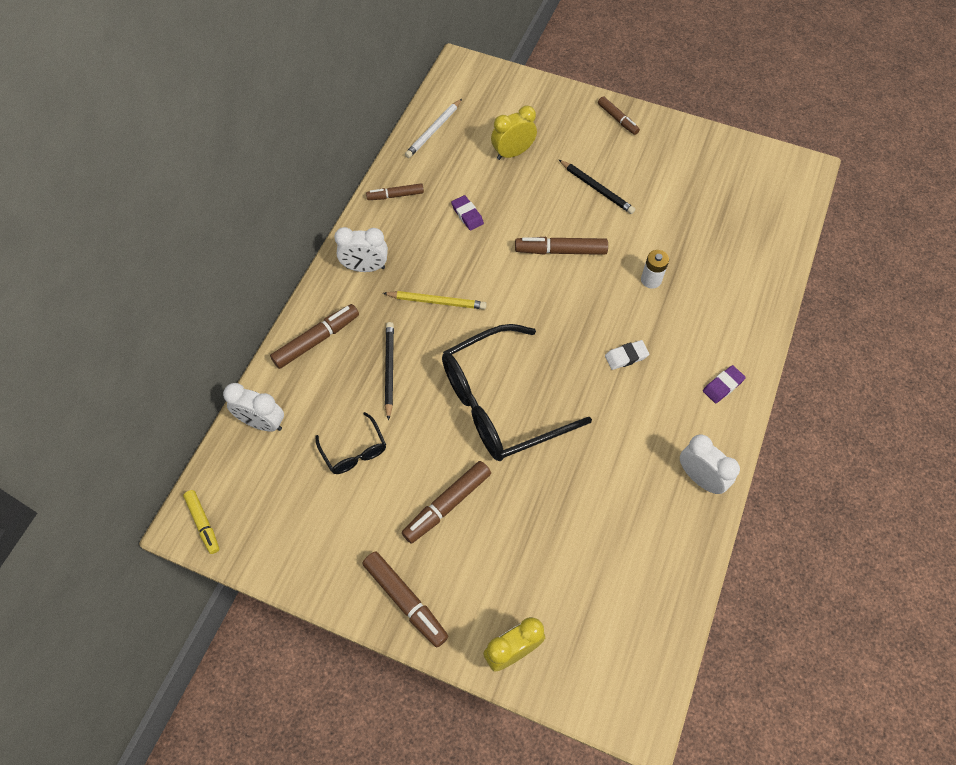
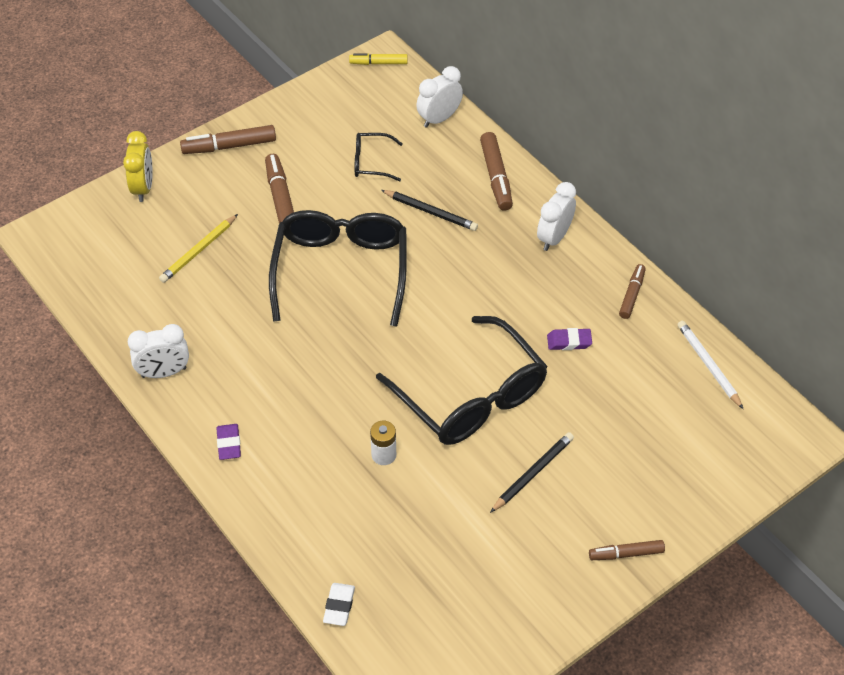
camera: 120 degrees right, 10 degrees down
yellow pencil [383,291,487,309] -> yellow pencil moved to [159,214,238,283]
yellow clock [491,106,537,160] -> none
brown marker [515,237,608,255] -> black glasses [376,316,548,445]
black pencil [559,160,635,214] -> black pencil turned 150 degrees clockwise [490,432,574,513]
white eraser [605,340,649,370] -> white eraser moved to [323,583,355,626]

